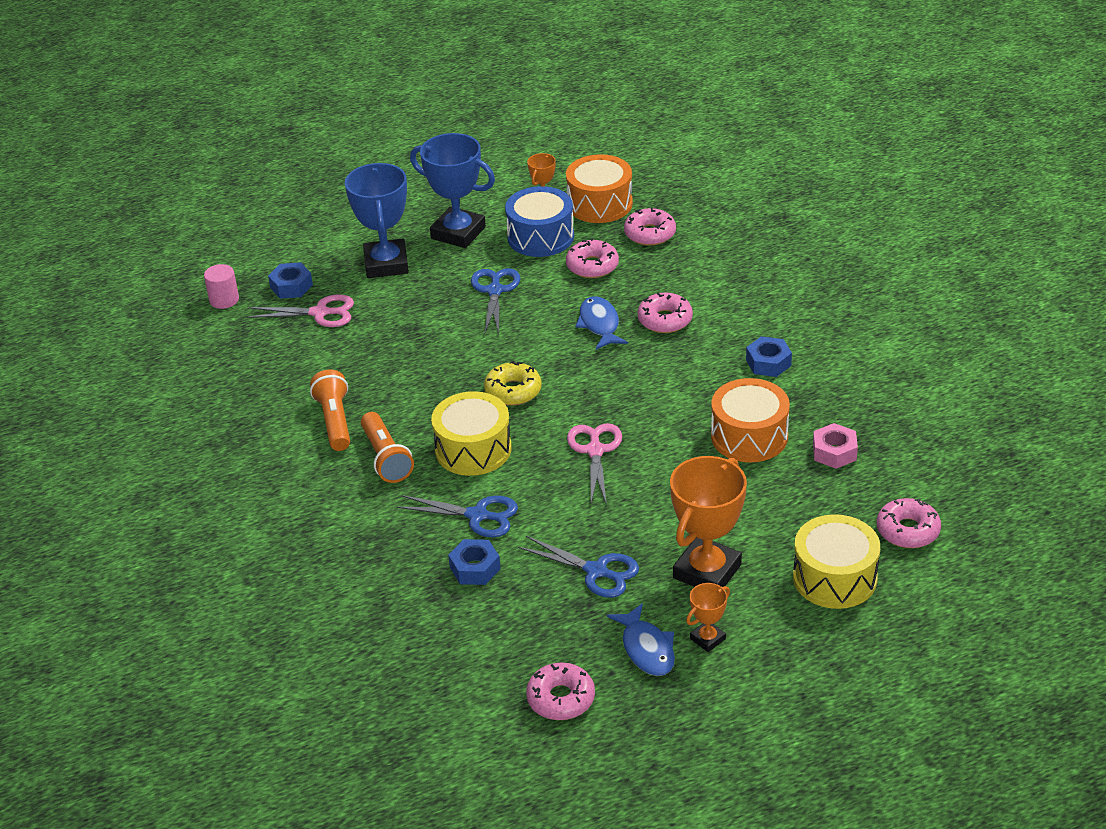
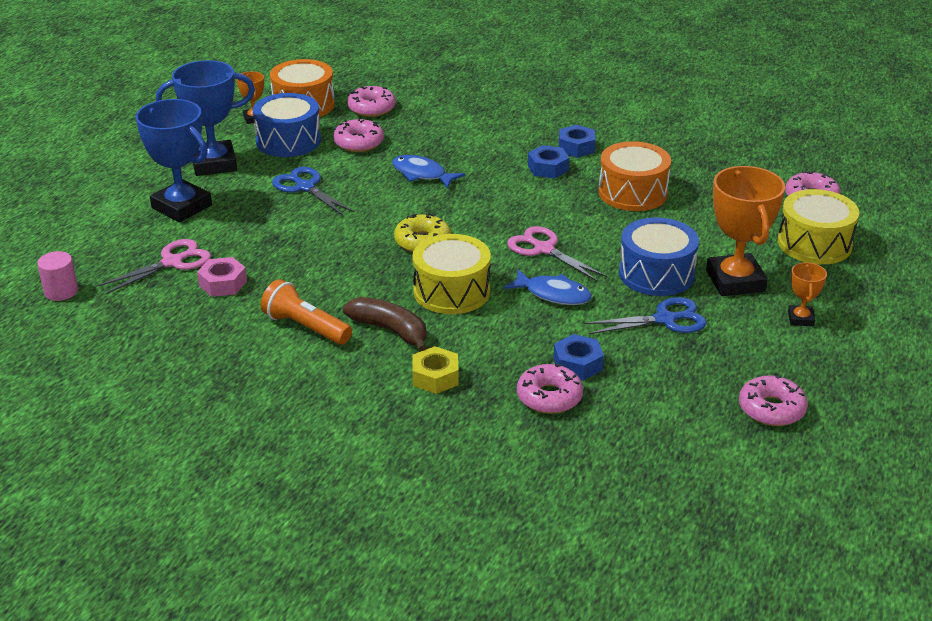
camera: 45 degrees left, 5 degrees down
blue nut [268,262,313,299] -> blue nut moved to [528,145,569,179]
orange flashlight [361,412,414,483] -> brown banana [343,297,427,352]
blue scissors [396,495,518,537] -> none
blue fish [607,603,675,676] -> blue fish moved to [504,269,592,305]
pink donut [637,292,693,333] -> pink donut moved to [517,364,583,414]
pink nut [813,423,858,469] -> pink nut moved to [197,257,247,297]
none -> yellow nut [413,346,459,394]
none -> blue drum [619,217,699,296]

